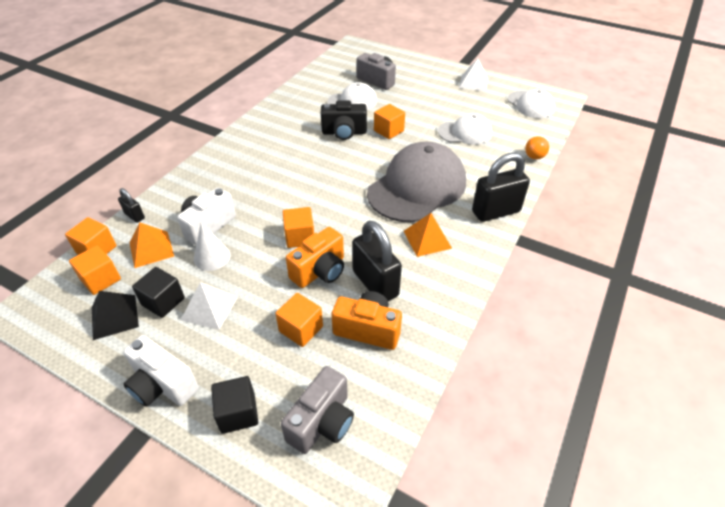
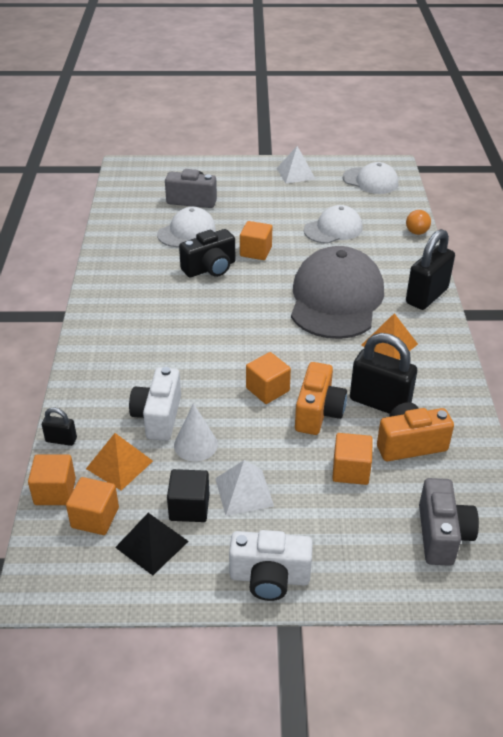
camera: 30 degrees left, 5 degrees down
black cube [211,376,258,434] -> none

